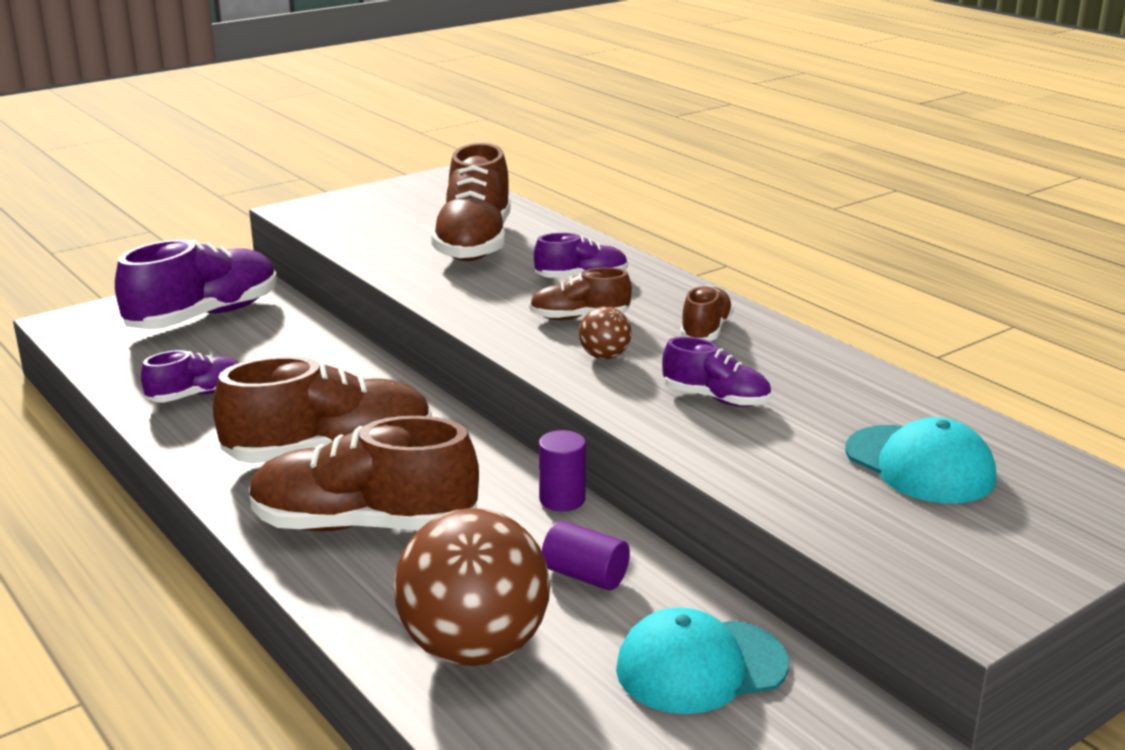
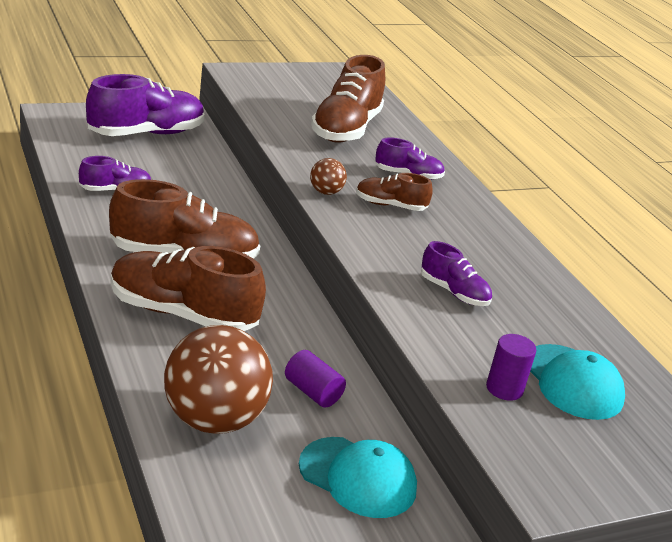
camera: 10 degrees right, 5 degrees up
purple cylinder [539,430,586,511] -> purple cylinder moved to [486,334,536,401]
brown ball [579,307,631,359] -> brown ball moved to [310,158,347,195]
turquoise cap [616,607,789,714] -> turquoise cap turned 150 degrees counterclockwise [299,437,417,518]
brown shoe [680,285,734,341] -> none

